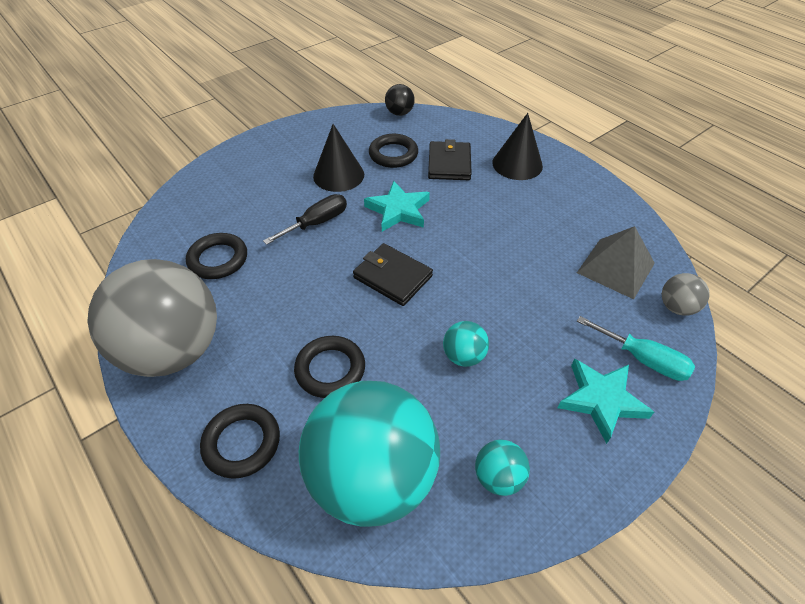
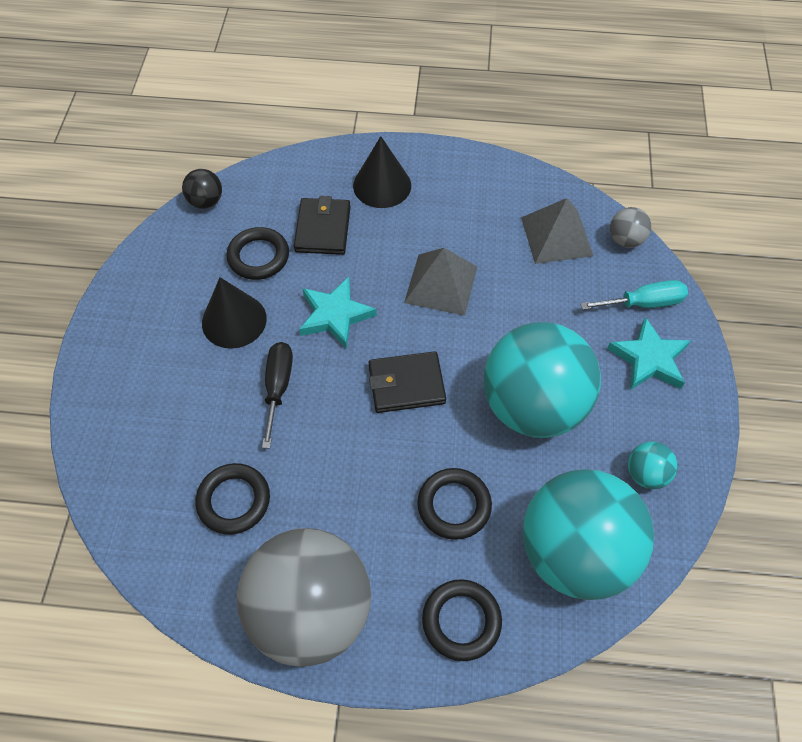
camera: 45 degrees left, 10 degrees up
black wallet [428,139,472,180] -> black wallet turned 45 degrees clockwise [294,196,351,255]
turquoise ball [443,321,489,367] -> turquoise ball [484,322,601,438], size x2.46
none -> grey pyramid [404,248,477,316]

